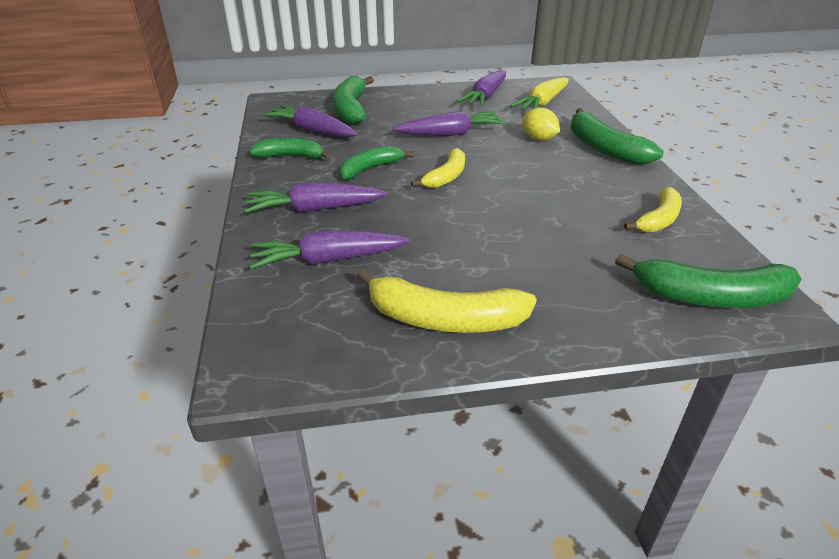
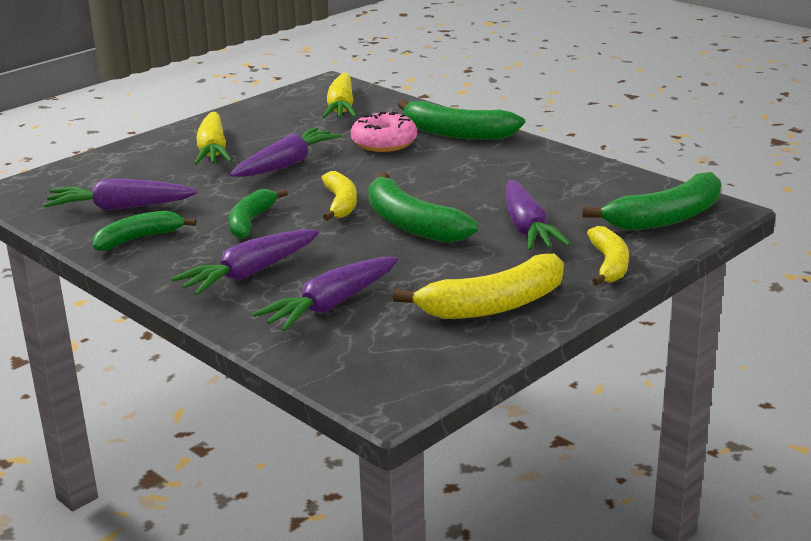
camera: 35 degrees left, 10 degrees down
green banana [333,76,374,125] -> green banana moved to [368,172,478,243]
purple carrot [457,70,506,106] -> purple carrot moved to [506,180,571,250]
yellow lemon [522,108,560,141] -> pink donut [351,112,417,152]
yellow banana [624,187,682,233] -> yellow banana moved to [587,226,629,286]
none -> yellow carrot [194,112,232,165]

